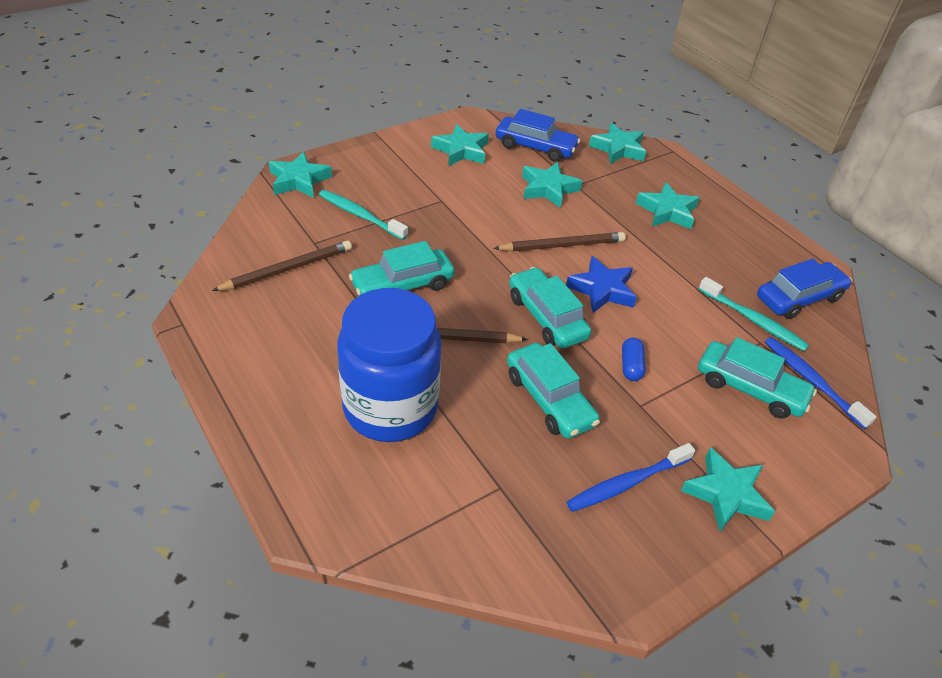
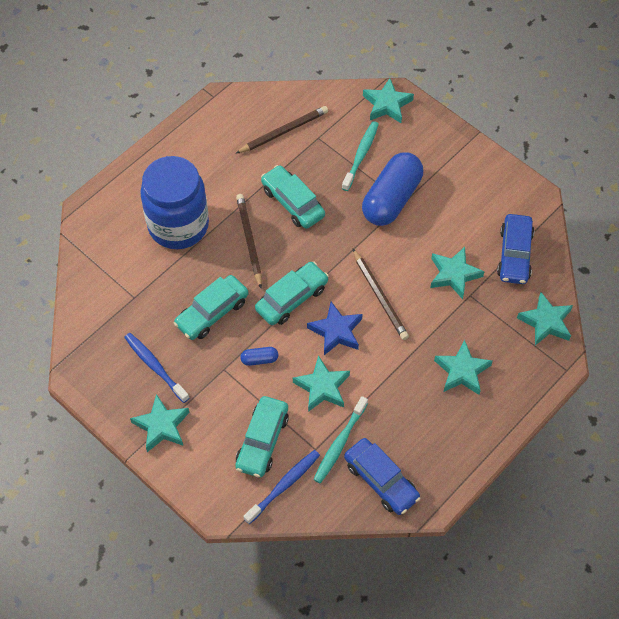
camera: 80 degrees right, 15 degrees up
brown pencil [212,240,352,291] -> brown pencil turned 75 degrees counterclockwise [235,106,328,154]
turquoise star [431,124,489,166] -> turquoise star moved to [293,356,350,412]
none -> blue capsule [362,152,423,226]

